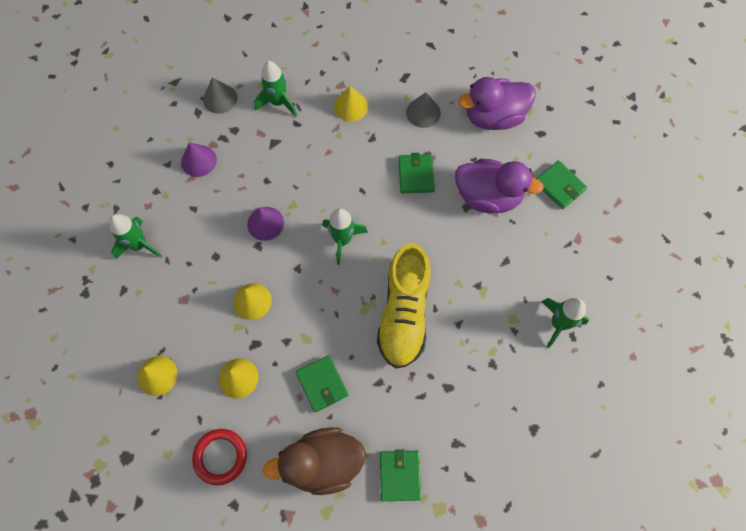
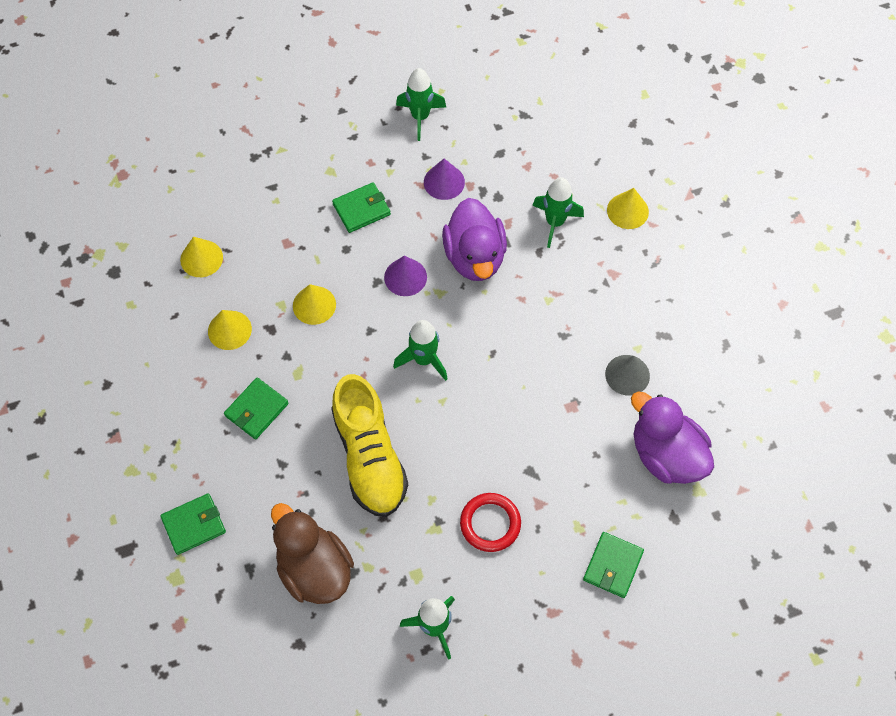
camera: 65 degrees right, 5 degrees down
green rocket [109,214,162,259] -> green rocket moved to [396,68,446,141]
red ring [192,429,247,485] -> red ring moved to [460,493,521,552]
grey cone [203,78,237,113] -> none
brown duck [263,427,366,495] -> brown duck moved to [271,503,354,604]
yellow cone [334,86,368,122] -> yellow cone moved to [607,188,649,229]
yellow shoe [377,243,431,369] -> yellow shoe turned 90 degrees counterclockwise [331,374,408,517]
green wallet [398,153,435,193] -> green wallet moved to [332,182,391,233]
purple duck [455,159,544,213] -> purple duck moved to [442,198,507,281]

